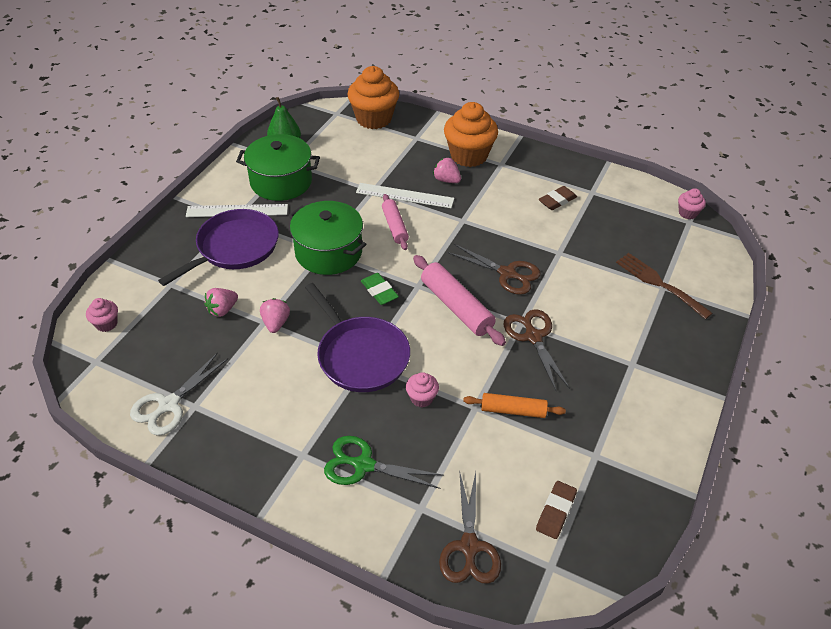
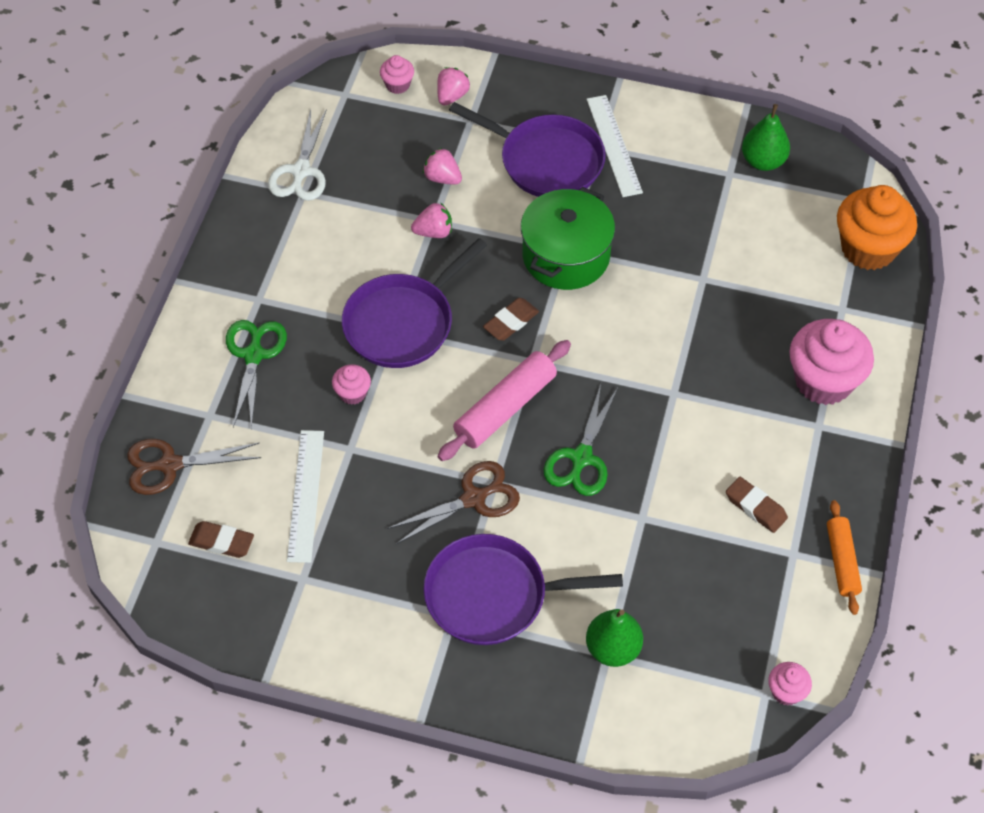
camera: 80 degrees right, 10 degrees up
white scissors [130,352,228,436] -> white scissors turned 105 degrees counterclockwise [268,109,327,201]
green pot [236,134,320,201] -> none
white ruler [356,183,454,208] -> white ruler moved to [287,430,324,563]
green eraser [361,273,399,305] -> brown eraser [483,298,539,341]
pink rolling pin [382,194,409,250] -> none
pink strawberry [433,158,461,183] -> pink strawberry moved to [437,67,470,106]
orange cupcake [444,102,498,167] -> pink cupcake [789,319,874,405]
brown scissors [447,244,540,295] -> green scissors [544,384,618,496]
orange rolling pin [463,393,566,418] -> orange rolling pin moved to [827,500,862,615]
brown fork [616,253,713,319] -> green pear [586,609,643,667]
none -> purple pan [423,534,623,645]

